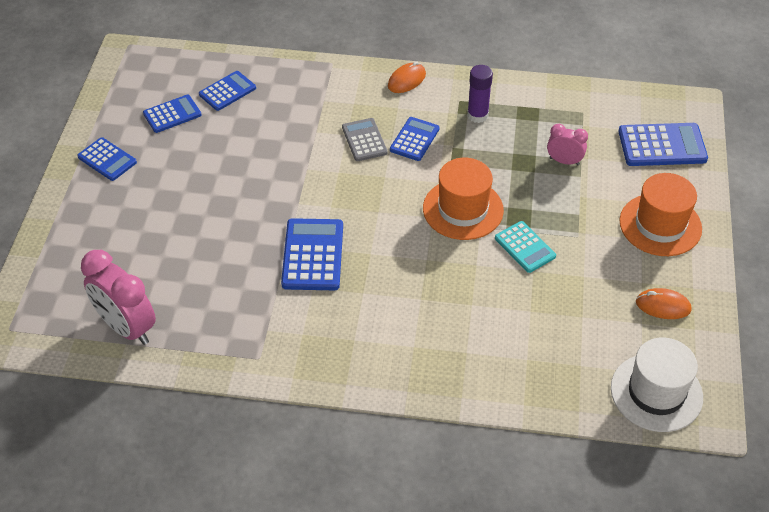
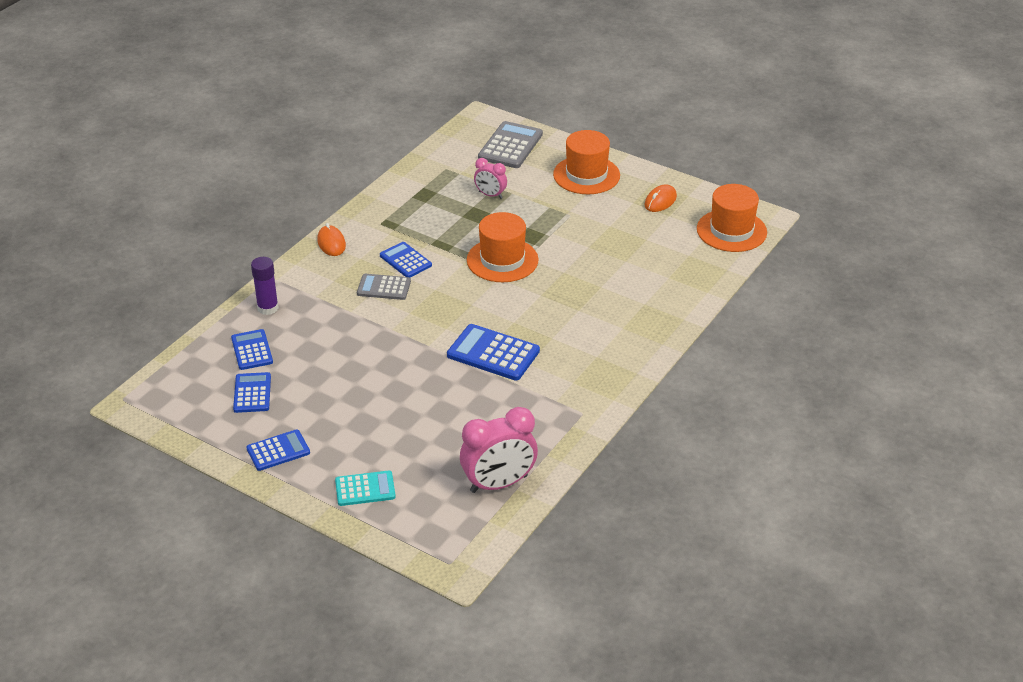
camera: 65 degrees left, 10 degrees down
purple glue stick [467,65,493,123] -> purple glue stick moved to [251,257,279,315]
turquoise calculator [495,221,556,273] -> turquoise calculator moved to [335,470,396,506]
pink clock [547,124,588,165] -> pink clock turned 105 degrees counterclockwise [474,158,507,199]
white hat [611,338,703,432] -> orange hat [697,184,767,252]
blue calculator [618,123,708,166] -> grey calculator [478,121,543,168]

